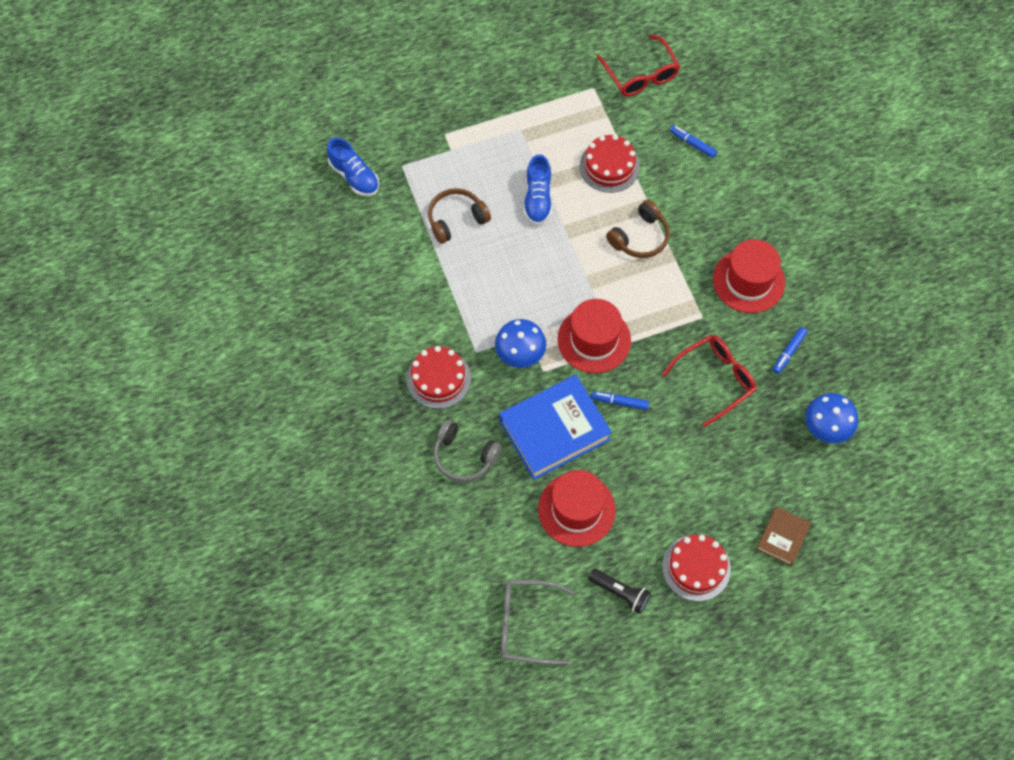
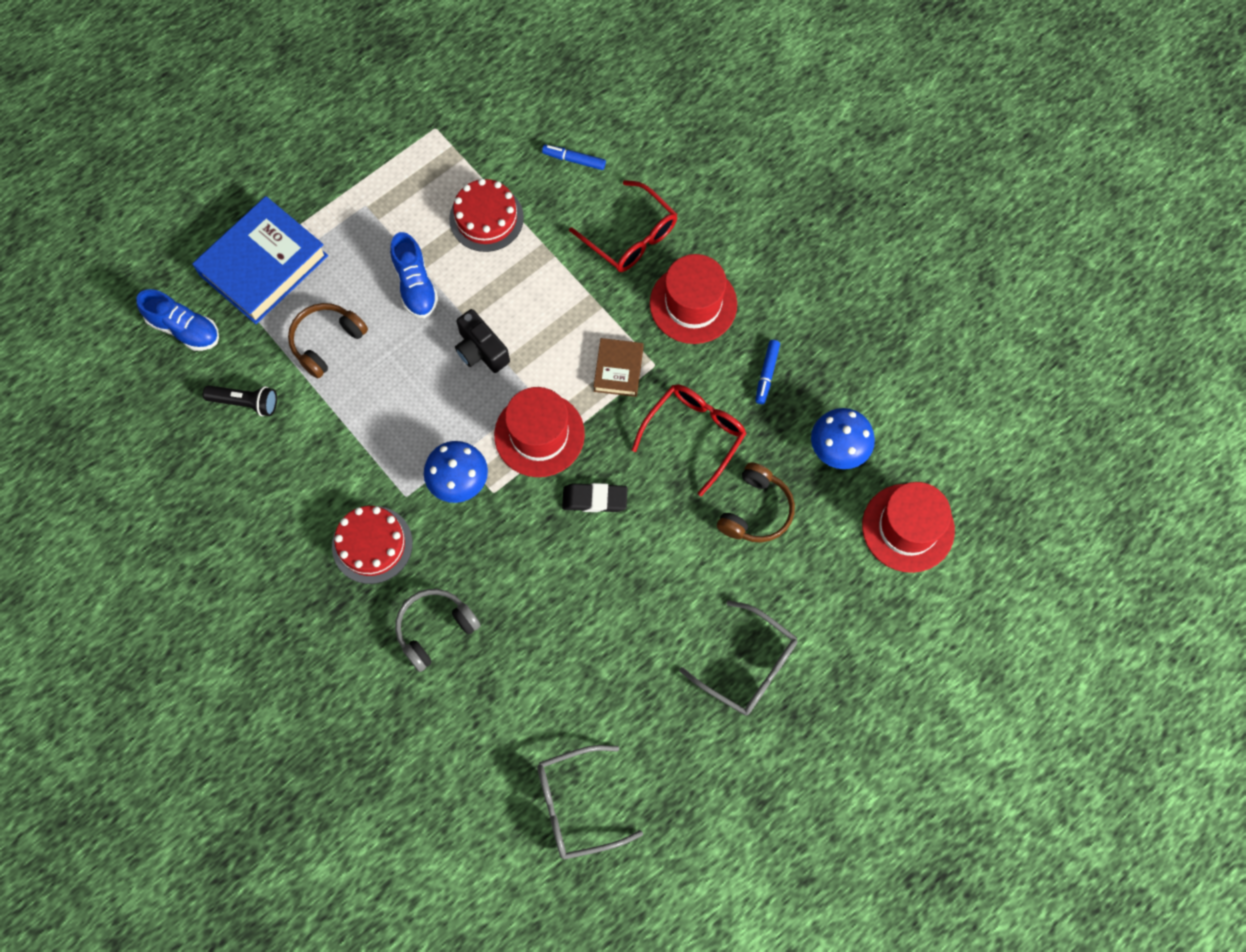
camera: 20 degrees left, 5 degrees up
grey headphones [433,420,501,482] -> grey headphones turned 135 degrees clockwise [395,589,481,672]
blue book [499,375,612,480] -> blue book moved to [192,196,328,324]
red hat [538,470,616,547] -> red hat moved to [862,482,955,573]
black flashlight [588,569,651,614] -> black flashlight moved to [203,385,277,416]
blue marker [591,391,649,410] -> black eraser [562,483,627,512]
red glasses [597,35,680,96] -> red glasses moved to [569,180,677,272]
brown headphones [606,200,670,258] -> brown headphones moved to [717,462,795,543]
red cake [662,534,731,601] -> grey glasses [679,601,797,716]
brown book [756,506,811,566] -> brown book moved to [593,338,644,397]
none -> black camera [455,309,510,373]

